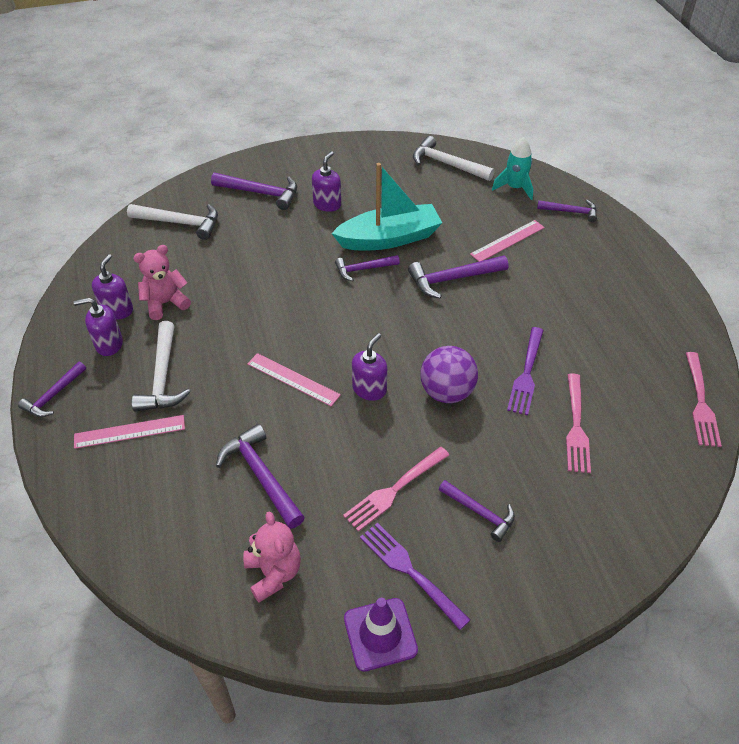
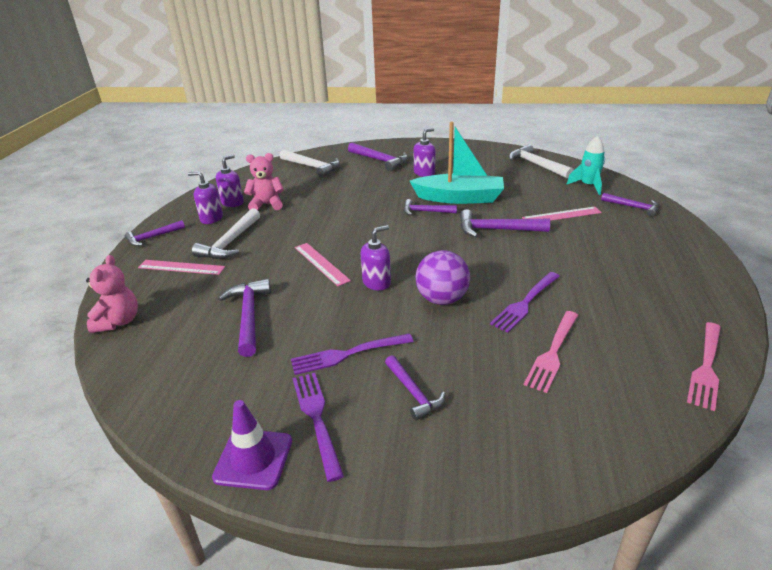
camera: 25 degrees right, 15 degrees down
pink teddy bear [243,511,301,603] -> pink teddy bear moved to [86,255,138,333]
pink fork [343,447,449,532] -> purple fork [291,333,414,375]

